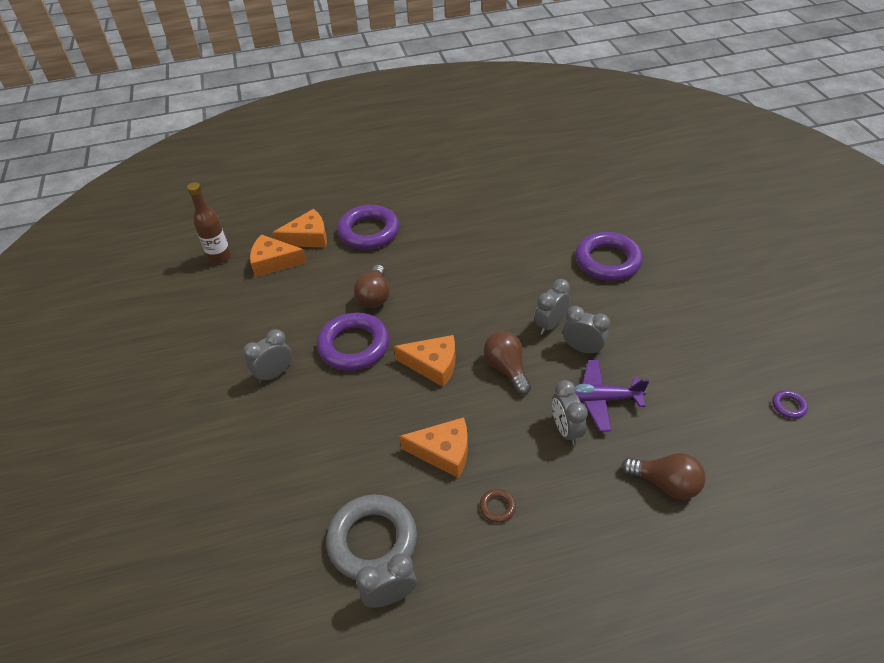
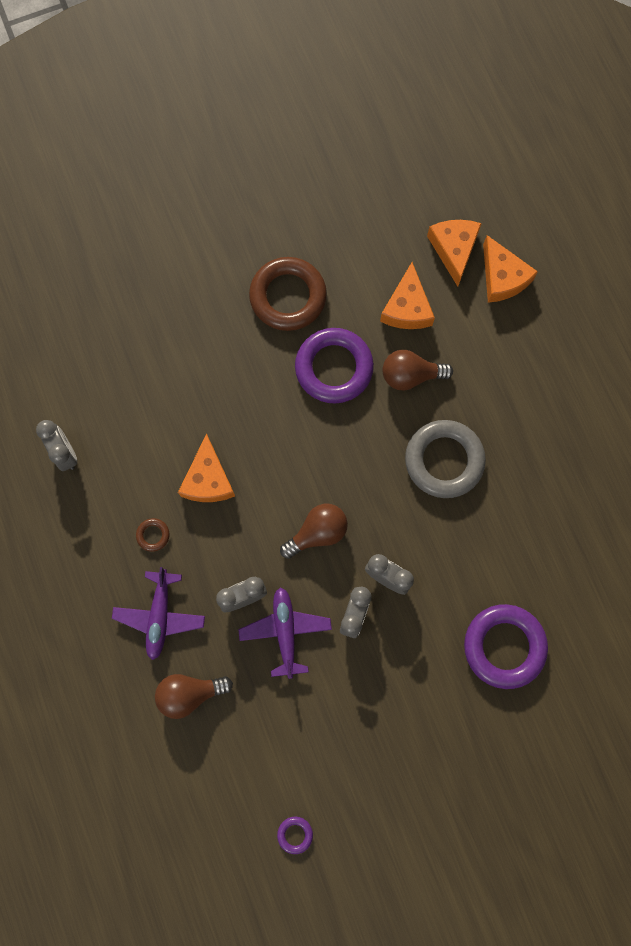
camera: 80 degrees right, 30 degrees up
brown bottle [187,182,231,264] -> none
grey clock [243,329,292,383] -> brown ring [249,257,327,331]
grey ring [326,494,417,580] -> grey ring moved to [405,420,486,498]
purple ring [337,205,399,250] -> none
orange cheese [394,335,455,387] -> orange cheese moved to [380,262,435,329]
brown light bulb [621,453,706,499] -> brown light bulb turned 60 degrees clockwise [155,674,233,719]
none -> purple plane [112,567,205,660]

